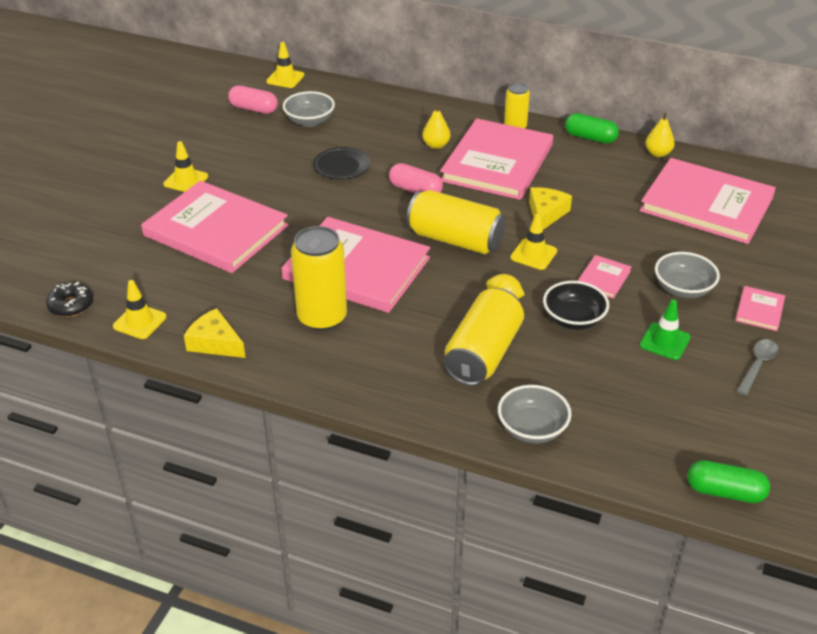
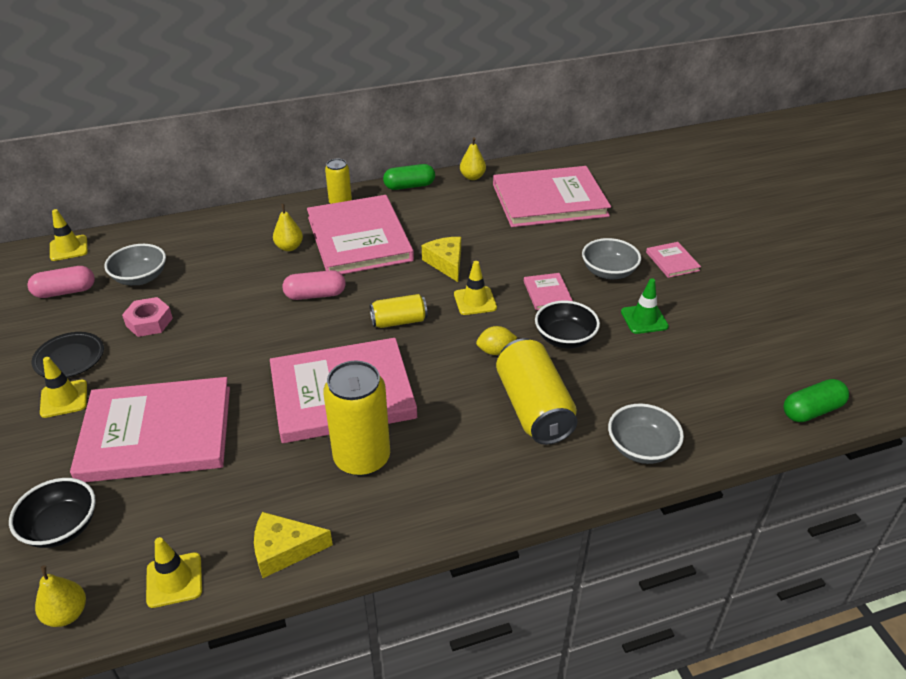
camera: 40 degrees left, 0 degrees up
black donut [46,281,93,317] -> yellow pear [35,565,86,627]
black plate [313,147,370,180] -> black plate moved to [32,332,104,378]
yellow can [406,190,506,254] -> yellow can [370,294,428,328], size x0.57
grey spoon [737,339,778,396] -> none
none -> black bowl [9,478,96,548]
none -> pink nut [122,297,173,337]

